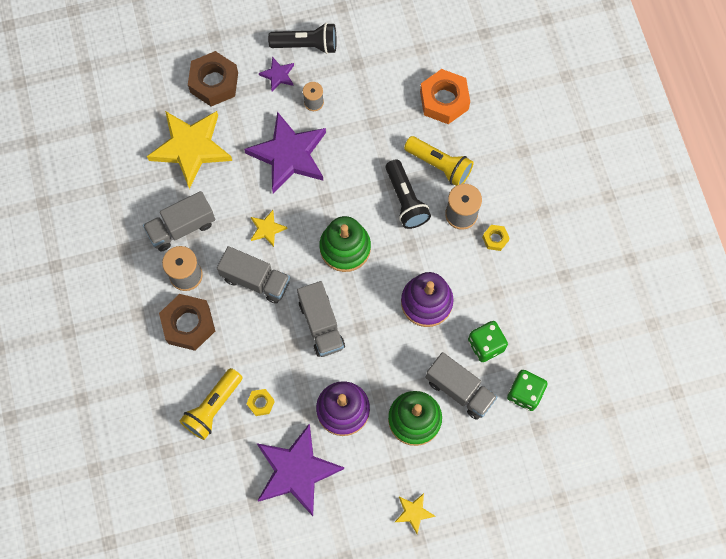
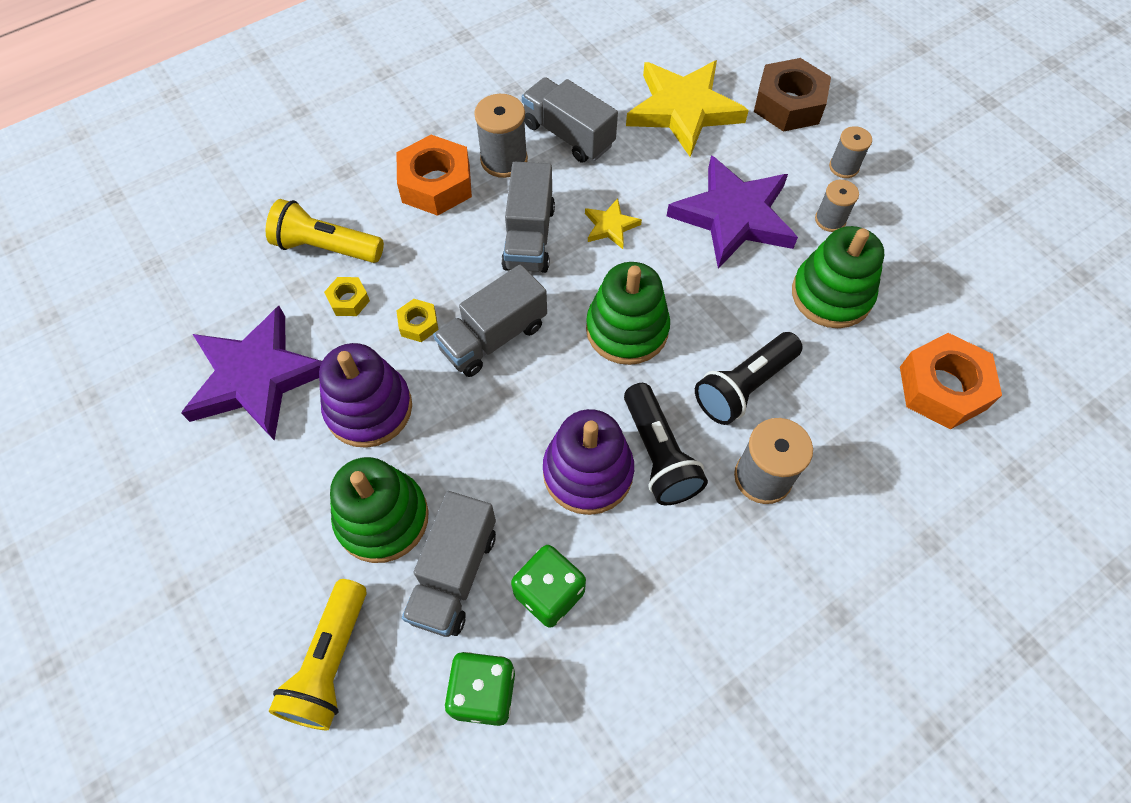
camera: 70 degrees right, 10 degrees down
brown nut [159,294,215,351] -> orange nut [396,135,472,216]
purple star [259,57,294,91] -> grey spool [829,126,872,178]
black flashlight [268,23,337,54] -> black flashlight moved to [624,383,708,505]
yellow star [395,493,435,534] -> none
yellow flashlight [404,136,474,186] -> yellow flashlight moved to [268,579,367,730]
yellow nut [482,225,510,251] -> yellow nut moved to [396,299,438,342]
none -> green stacking toy [792,226,884,328]

